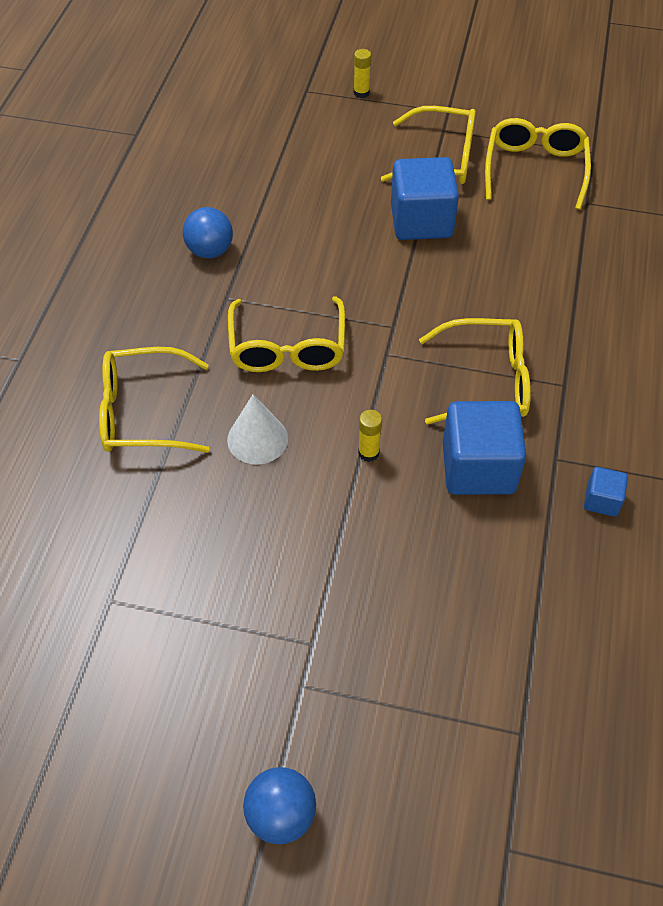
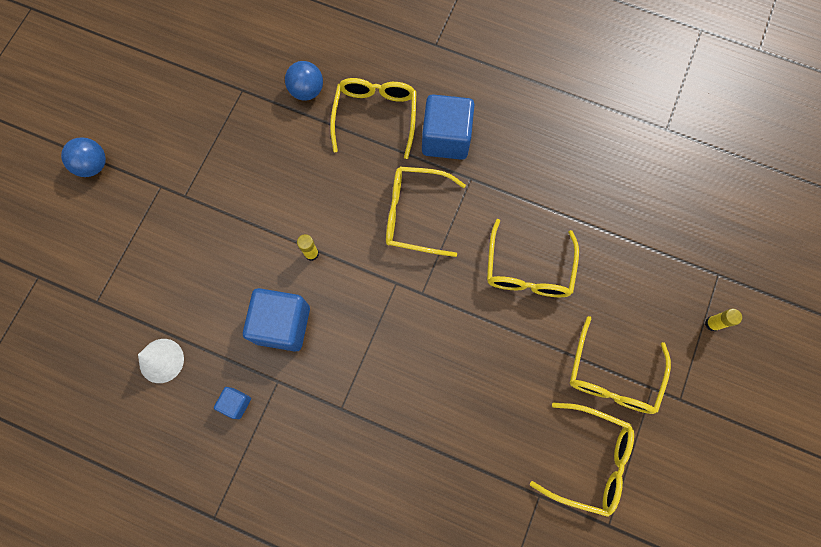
camera: 100 degrees right, 20 degrees up
blue ball [183,207,233,258] -> blue ball moved to [285,61,323,101]
white cone [227,394,288,465] -> white cone moved to [138,339,184,383]
blue cube [391,157,459,240] -> blue cube moved to [422,94,475,160]
yellow glasses [419,318,531,424] -> yellow glasses moved to [487,219,579,297]

